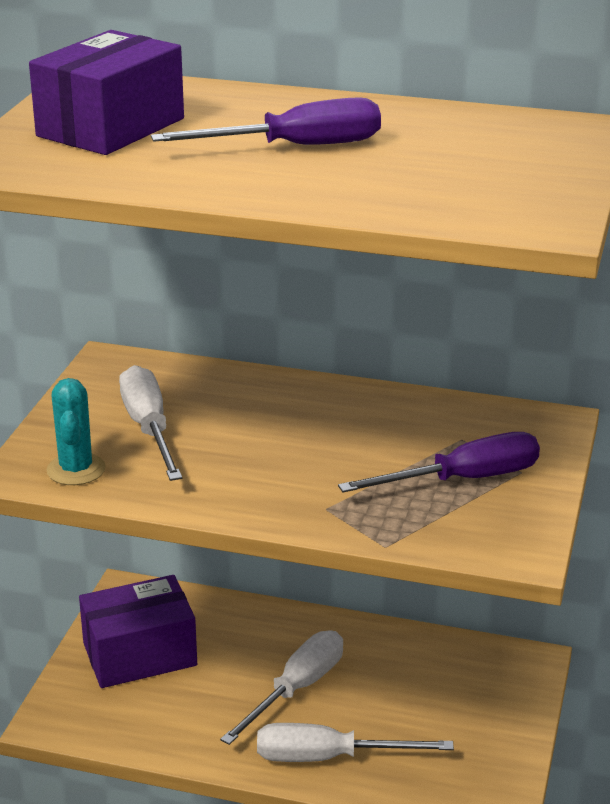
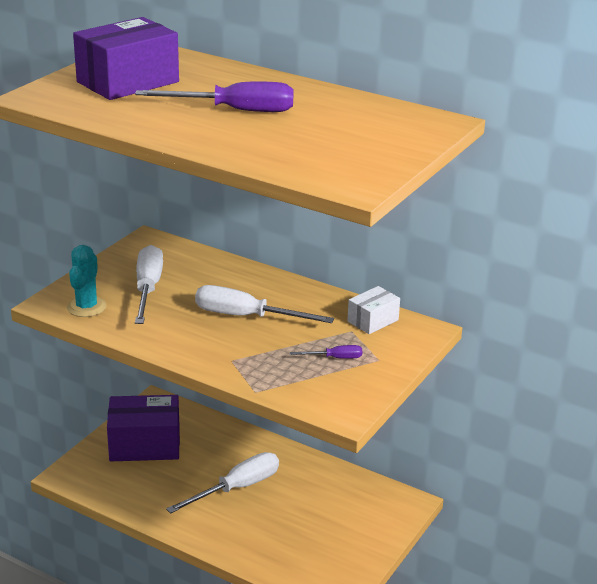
camera: 15 degrees right, 0 degrees up
white screwdriver [257,723,454,762] -> white screwdriver moved to [195,285,334,323]
purple screwdriver [338,432,540,492] -> purple screwdriver [290,345,362,359], size x0.48
none -> white box [347,286,400,334]

